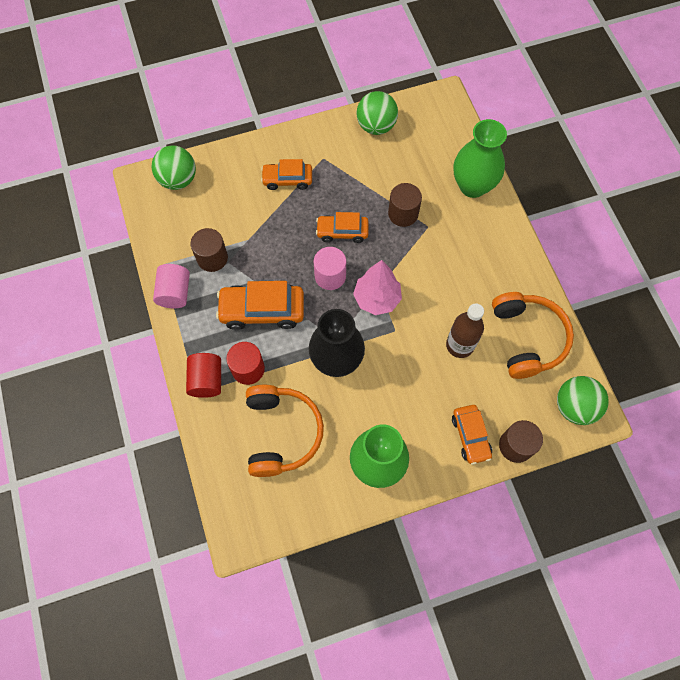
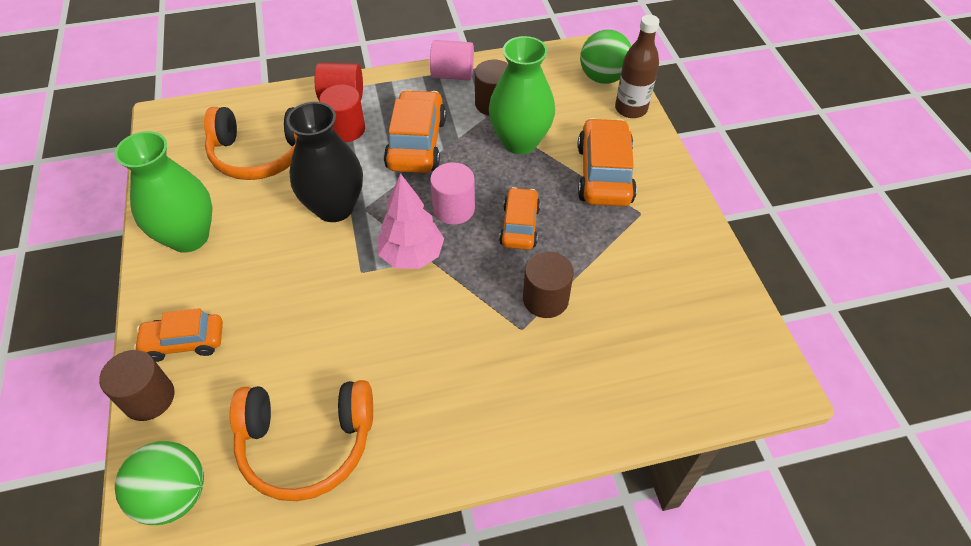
camera: 95 degrees right, 15 degrees down
orange car [261,159,312,190] -> orange car [577,118,637,206], size x1.57
green ball [357,91,398,135] -> none
brown bottle [446,303,484,358] -> brown bottle moved to [615,15,659,118]
green vase [454,119,507,198] -> green vase moved to [489,36,555,154]

